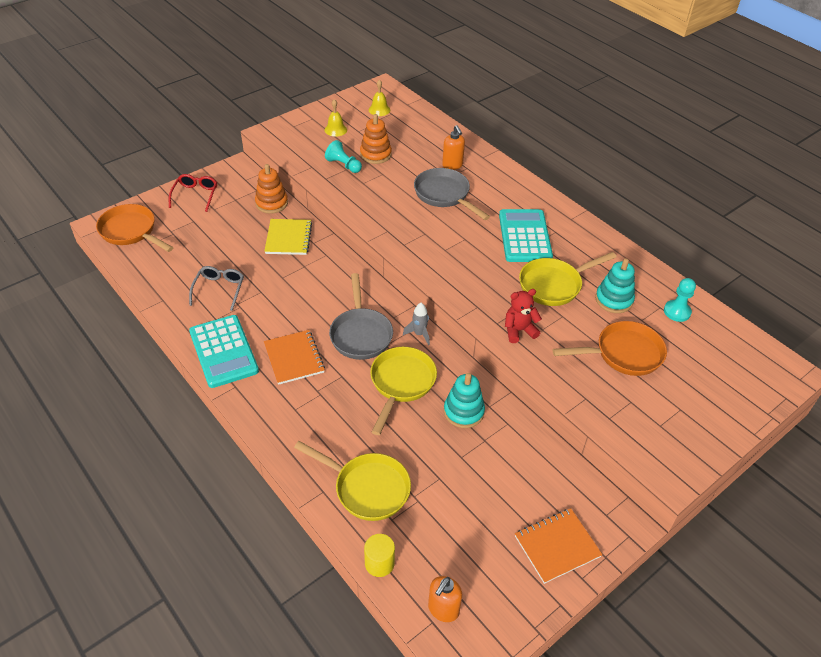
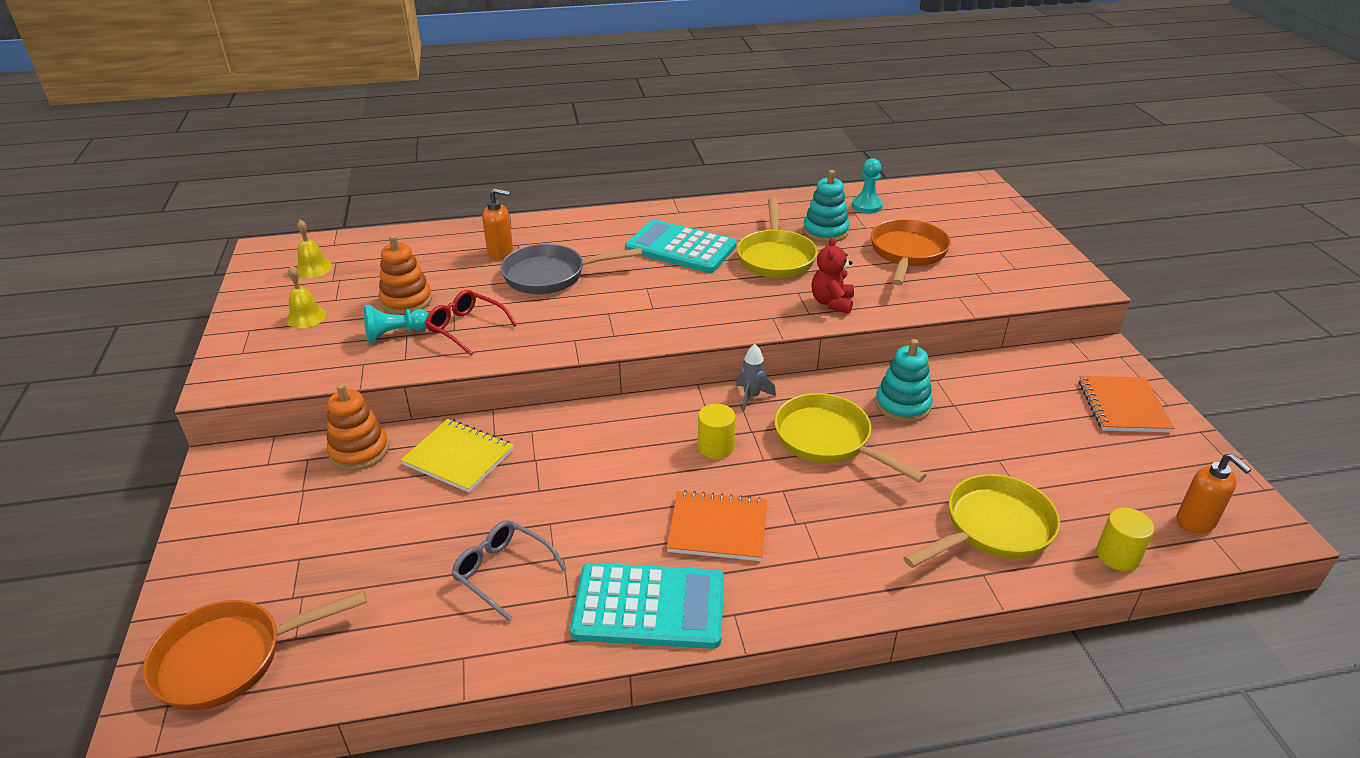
camera: 60 degrees left, 10 degrees down
red glasses [169,174,217,212] -> red glasses moved to [425,290,517,356]
grey pan [329,273,393,360] -> yellow cylinder [698,404,736,459]

